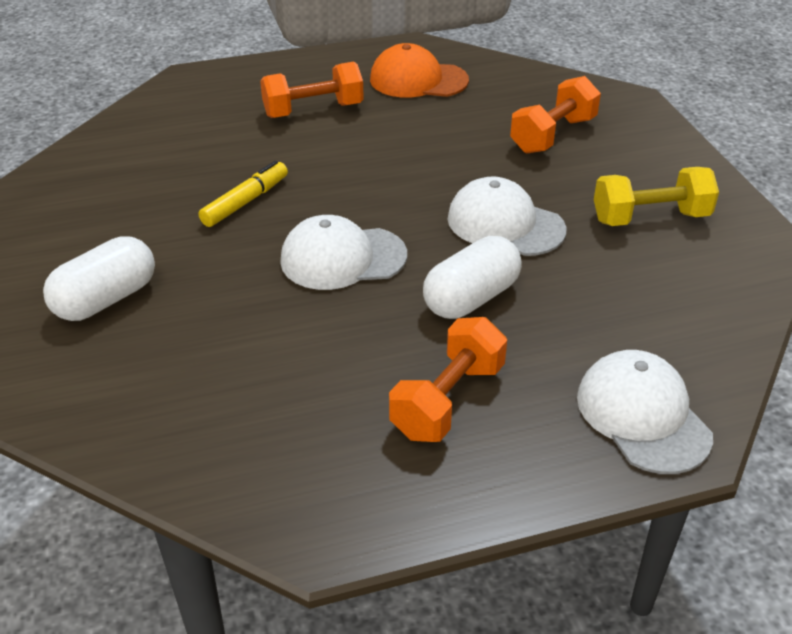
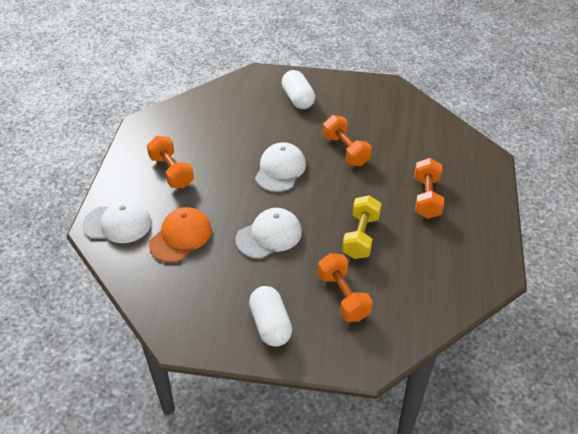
camera: 115 degrees right, 5 degrees up
yellow marker [199,161,288,227] -> orange dumbbell [323,115,372,166]
orange cap [370,43,469,98] -> orange cap moved to [149,207,212,263]
white capsule [423,236,522,319] -> white capsule moved to [249,286,292,347]
yellow dumbbell [594,167,719,226] -> yellow dumbbell moved to [342,195,381,259]

